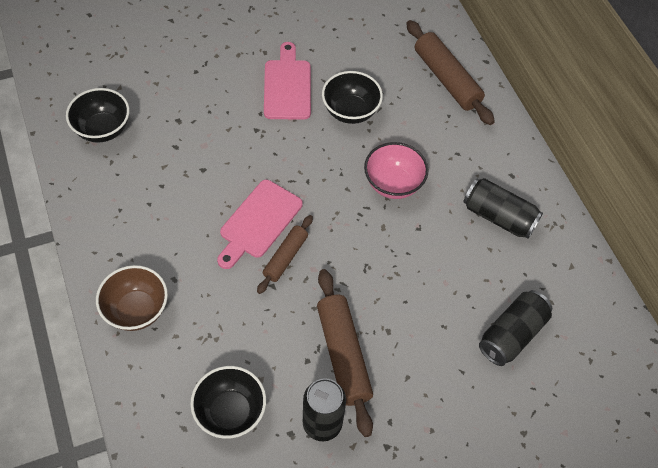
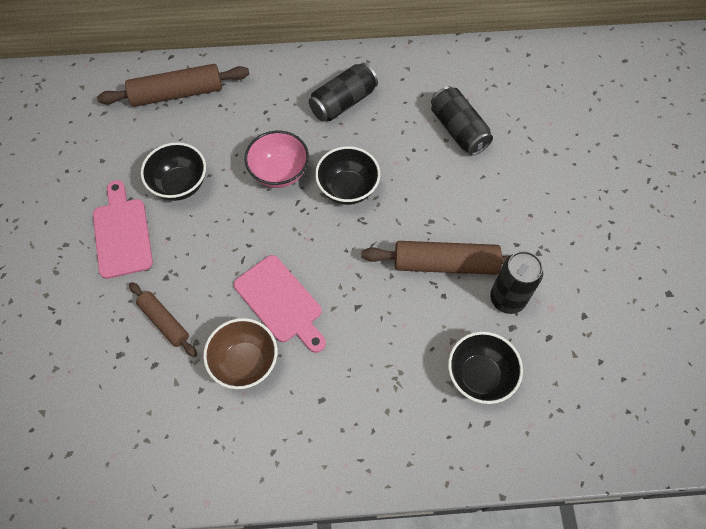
camera: 70 degrees left, 5 degrees up
black bowl [66,88,129,143] -> black bowl moved to [315,146,380,205]
brown bowl [96,265,168,331] -> brown bowl moved to [203,318,277,389]
brown rolling pin [257,215,313,294] -> brown rolling pin moved to [129,282,197,357]
pink cutting board [264,42,311,120] -> pink cutting board turned 60 degrees clockwise [93,180,153,279]

